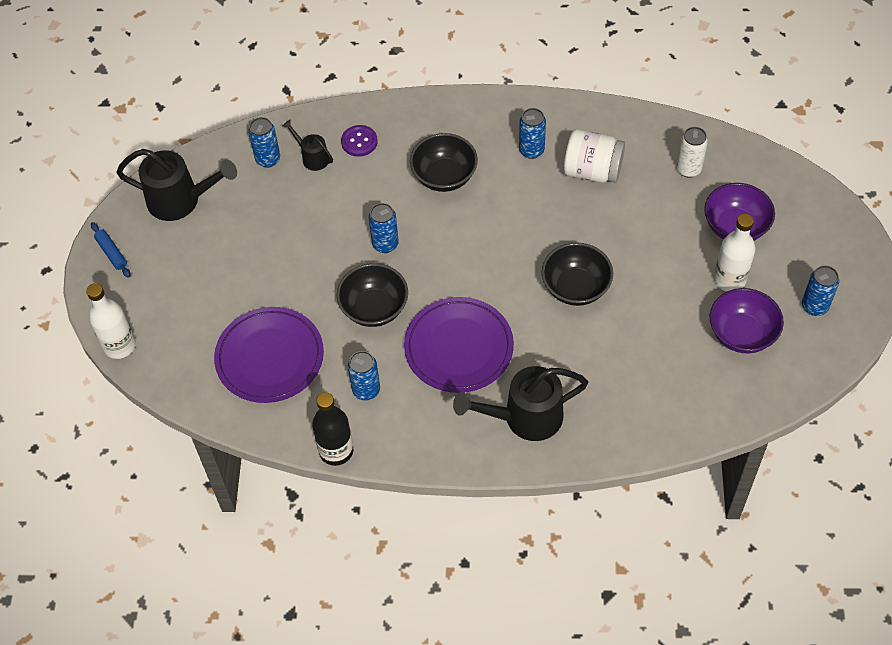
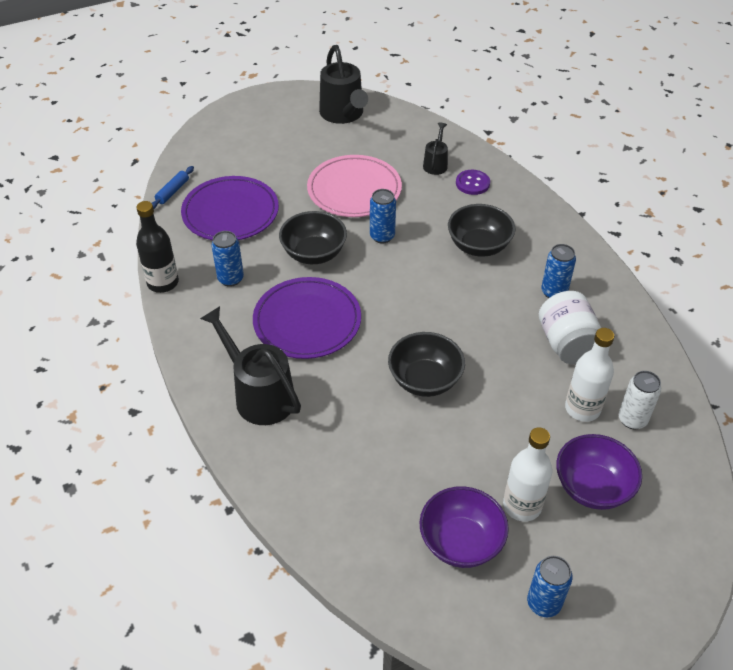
camera: 60 degrees right, 10 degrees down
white bottle [86,283,136,359] -> white bottle moved to [565,328,614,422]
blue rolling pin [91,222,131,278] -> blue rolling pin moved to [152,166,194,209]
blue can [248,117,280,168] -> none
none -> pink plate [307,155,402,217]

